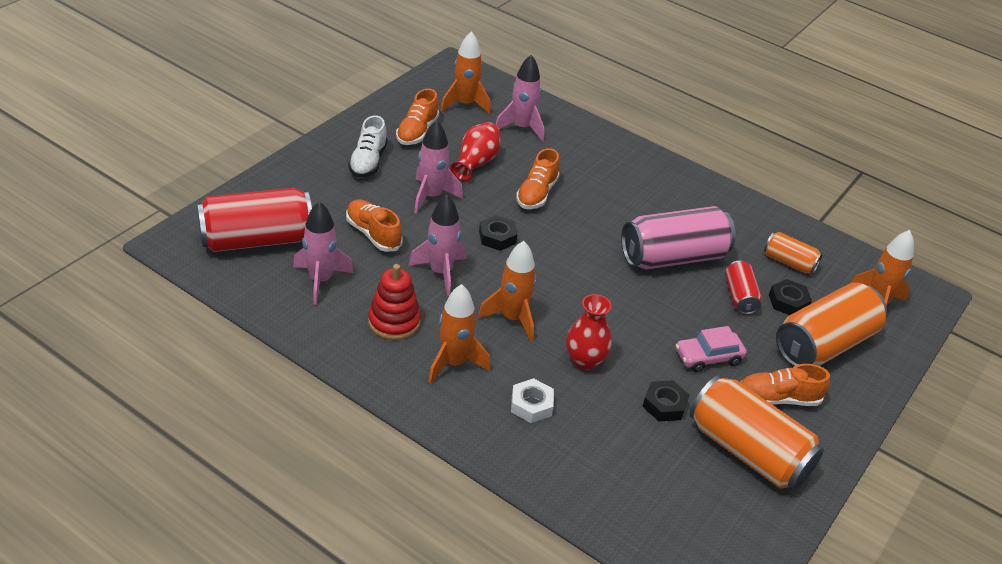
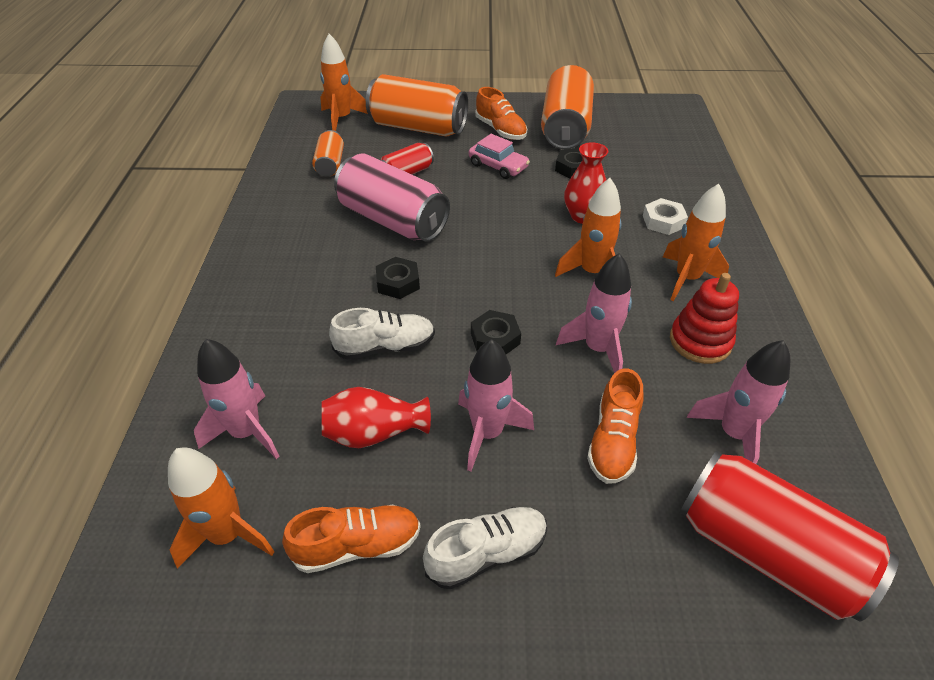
camera: 120 degrees left, 5 degrees up
orange shoe [516,148,560,209] -> white shoe [329,308,435,359]
black nut [769,279,812,315] -> black nut moved to [376,257,420,299]

